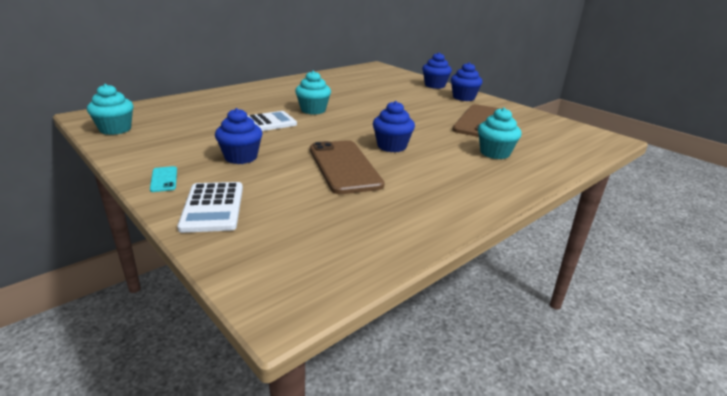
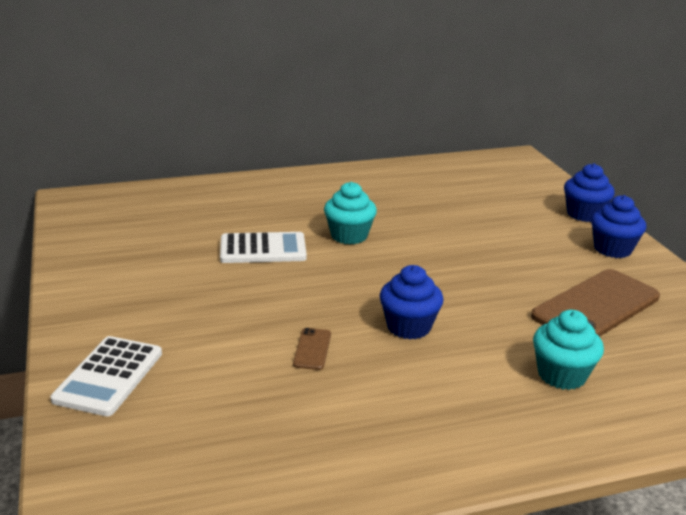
camera: 25 degrees right, 0 degrees up
turquoise cupcake [87,84,134,135] -> none
turquoise phone [150,166,177,192] -> none
blue cupcake [215,108,262,164] -> none
brown phone [310,140,385,194] -> brown phone [293,328,331,370], size x0.42

